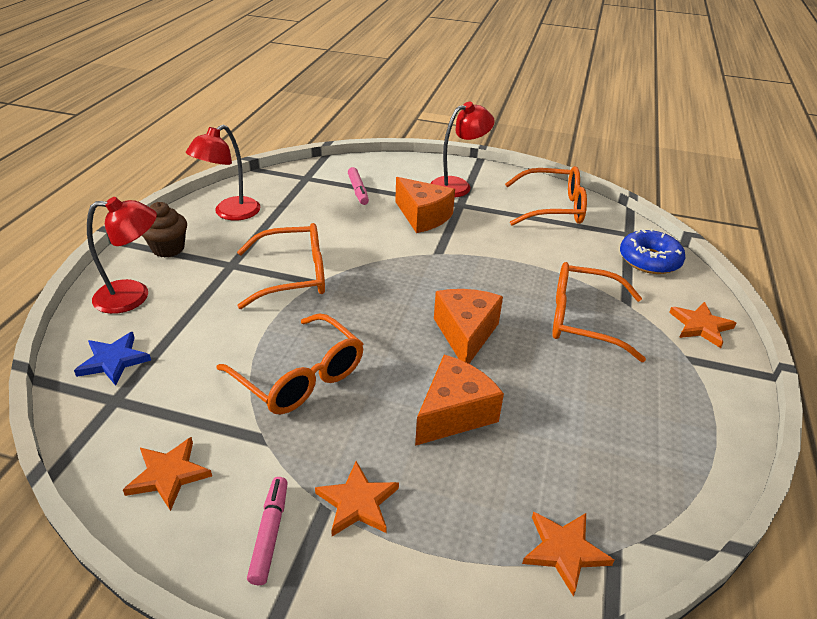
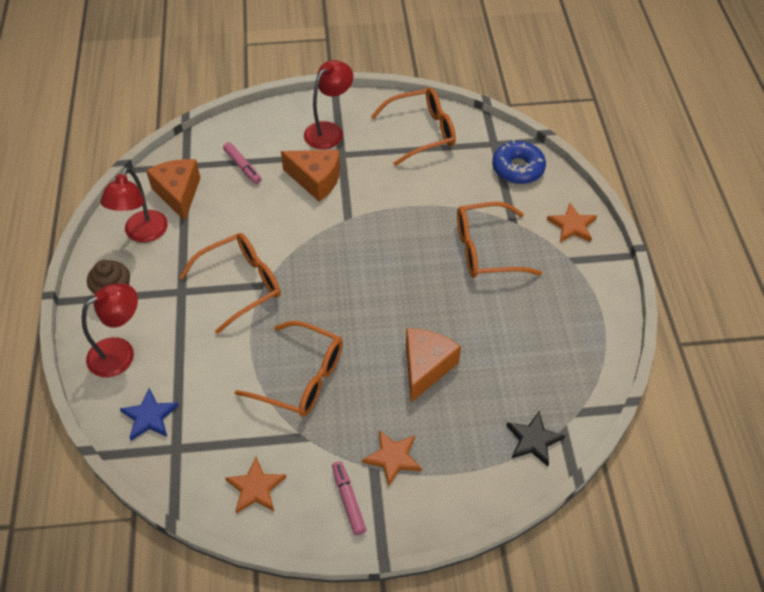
camera: 20 degrees left, 15 degrees up
orange cheese [434,289,503,364] -> orange cheese moved to [146,159,200,221]
orange star [522,512,614,597] -> black star [506,411,565,466]

